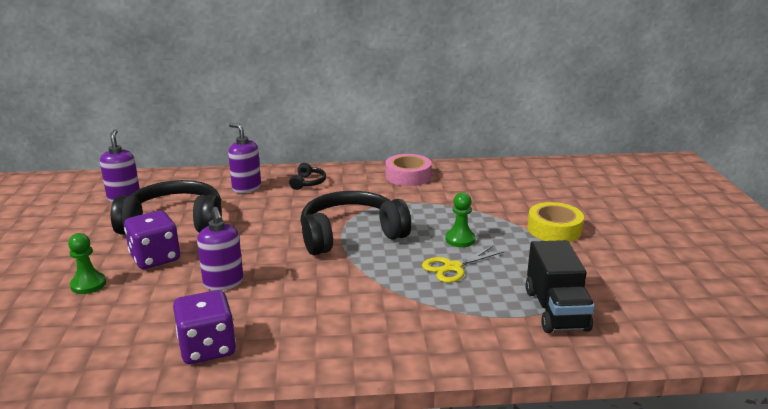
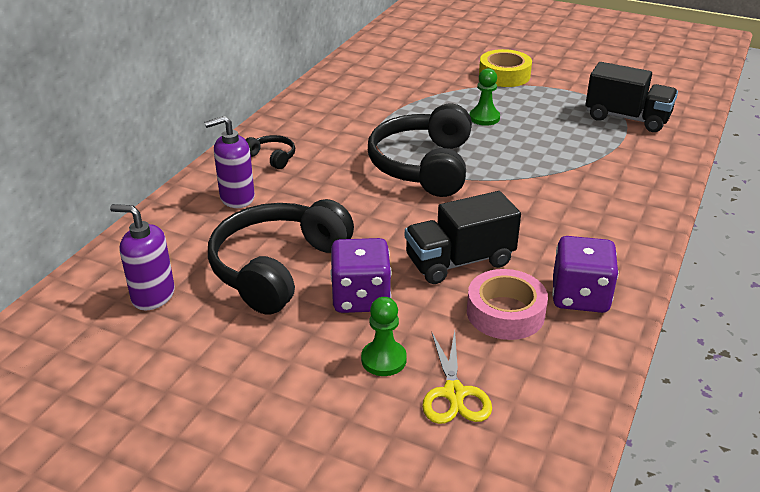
camera: 60 degrees left, 10 degrees up
purple soap dispenser [197,207,243,291] -> black truck [405,191,521,284]
pink tape [386,154,432,186] -> pink tape moved to [467,269,548,340]
yellow scissors [422,246,504,283] -> yellow scissors moved to [422,331,492,424]

